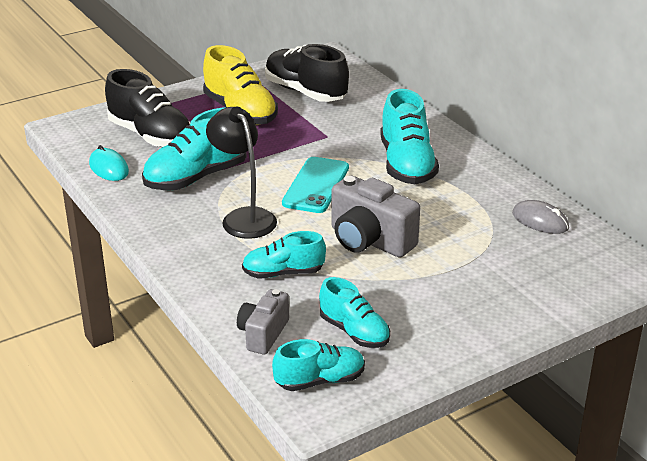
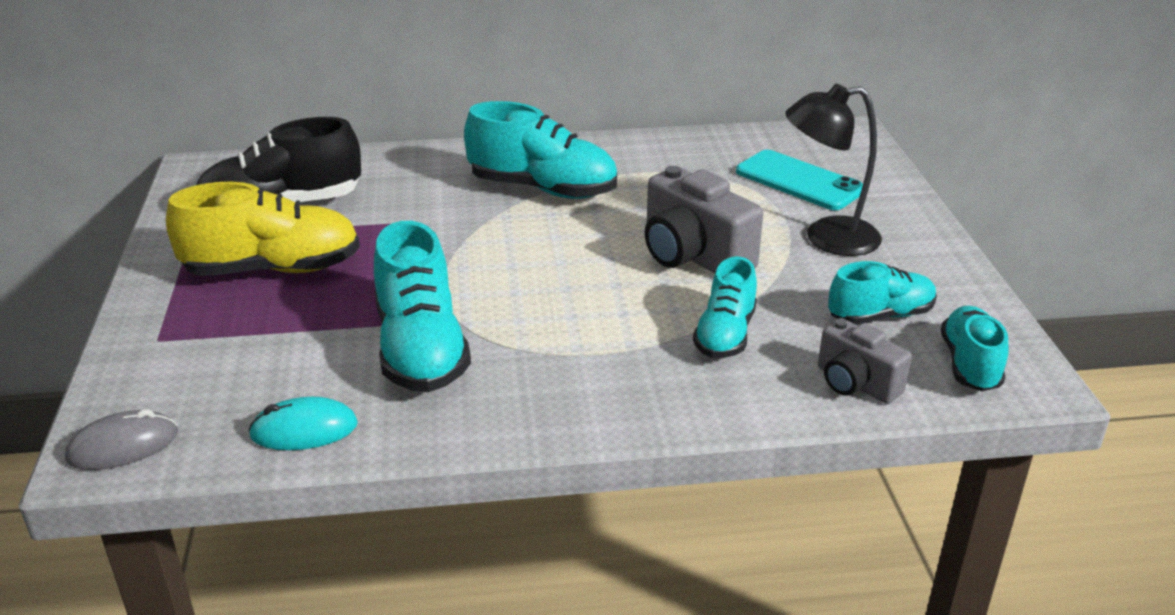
camera: 65 degrees left, 0 degrees up
black shoe [105,69,191,147] -> none
black lamp [206,107,277,239] -> black lamp moved to [785,84,882,256]
turquoise phone [282,157,349,213] -> turquoise phone moved to [736,150,863,210]
grey camera [331,175,420,258] -> grey camera turned 75 degrees clockwise [645,166,763,273]
grey mouse [512,200,569,234] -> grey mouse moved to [65,409,178,470]

